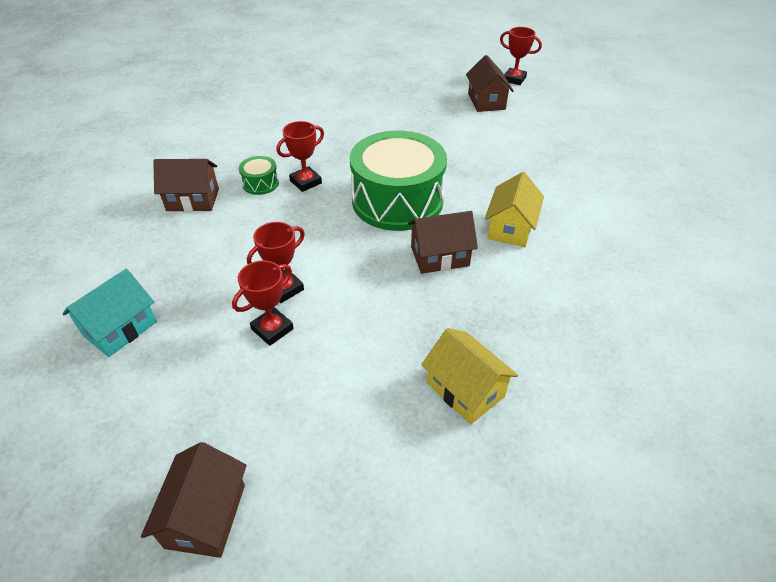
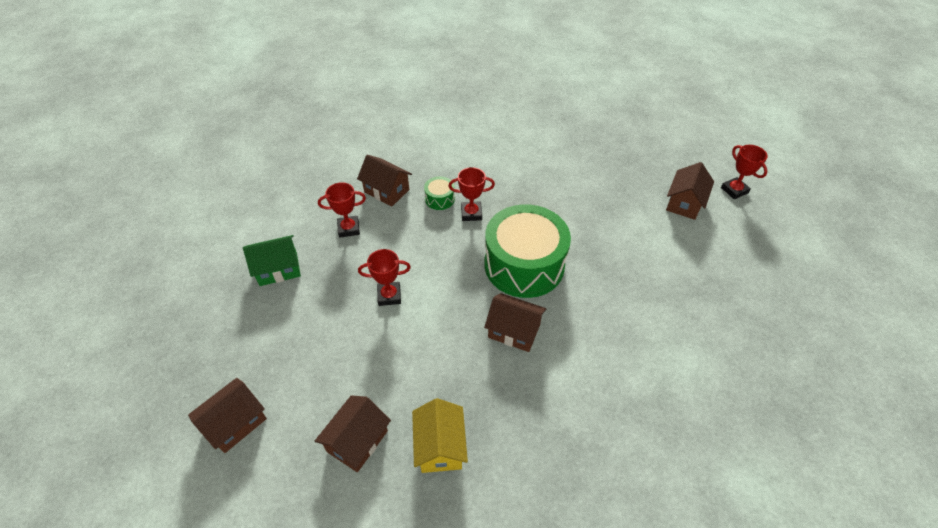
camera: 35 degrees right, 5 degrees up
turquoise house [63,269,157,357] -> green house [243,235,301,286]
red trophy [232,260,294,346] -> red trophy moved to [318,182,366,238]
yellow house [485,172,544,247] -> none
none -> brown house [315,395,391,472]

